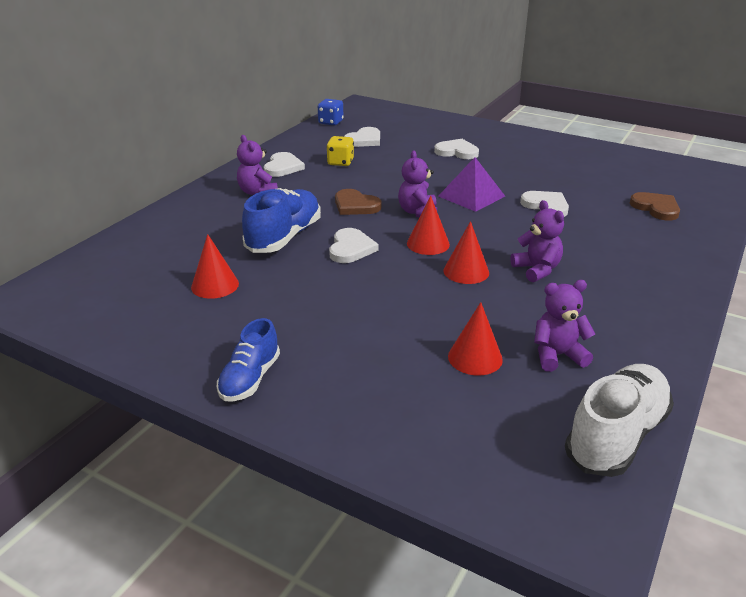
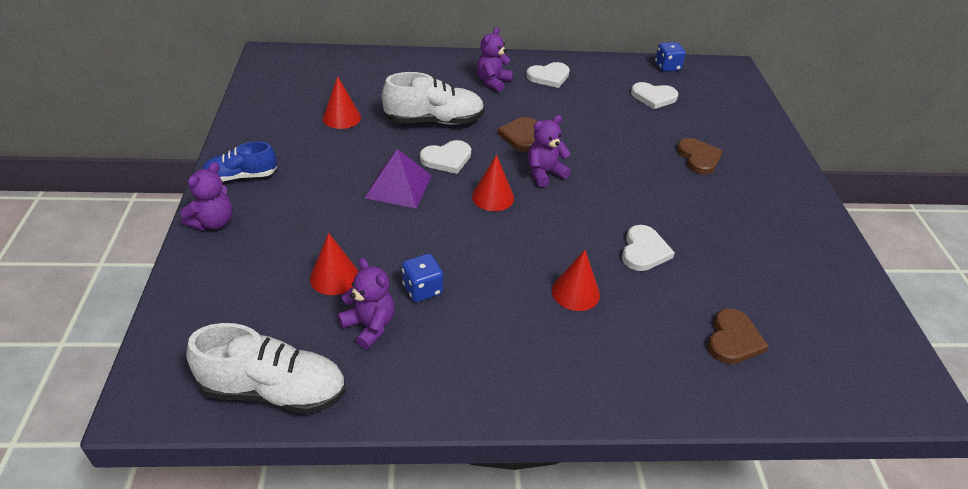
camera: 55 degrees right, 10 degrees up
blue shoe [242,188,321,253] -> white shoe [382,72,485,125]
yellow dice [326,136,354,166] -> none
white heart [434,139,479,159] -> brown heart [677,138,723,175]
purple pyramid [438,157,505,212] -> purple pyramid moved to [365,149,432,209]
red cone [443,221,489,284] -> red cone moved to [552,250,600,311]
purple teddy bear [510,200,564,282] -> purple teddy bear moved to [180,162,233,230]
none -> blue dice [402,254,443,302]

